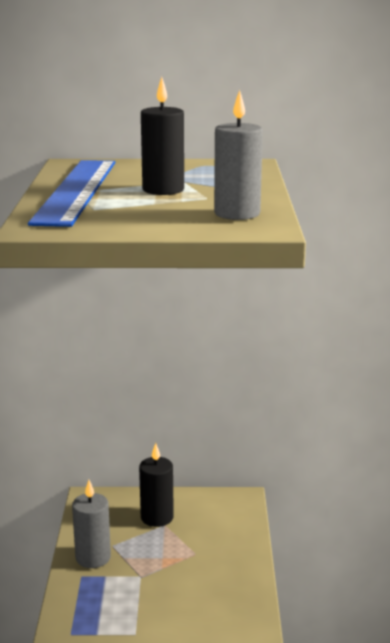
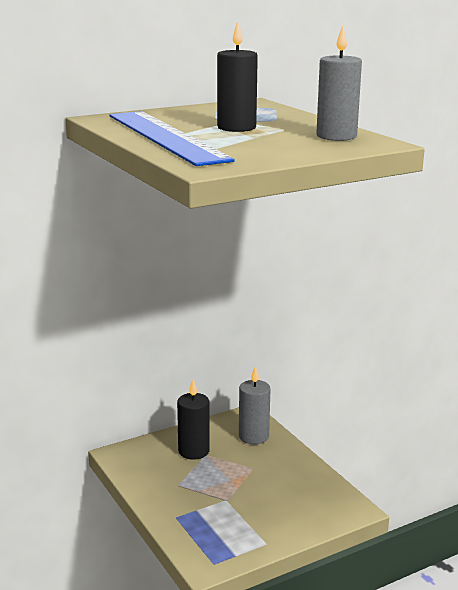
camera: 30 degrees left, 0 degrees up
grey candle [72,480,111,568] -> grey candle moved to [239,366,270,444]

